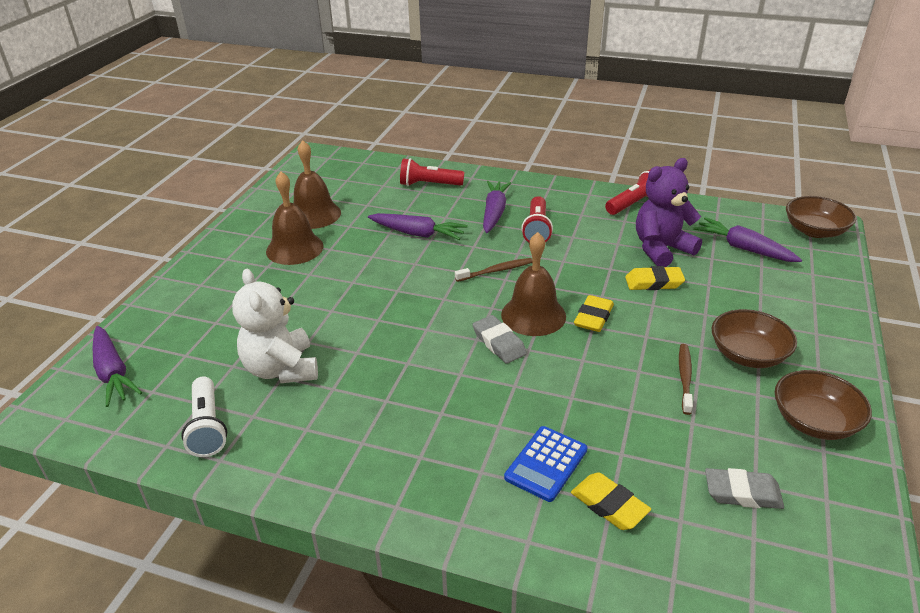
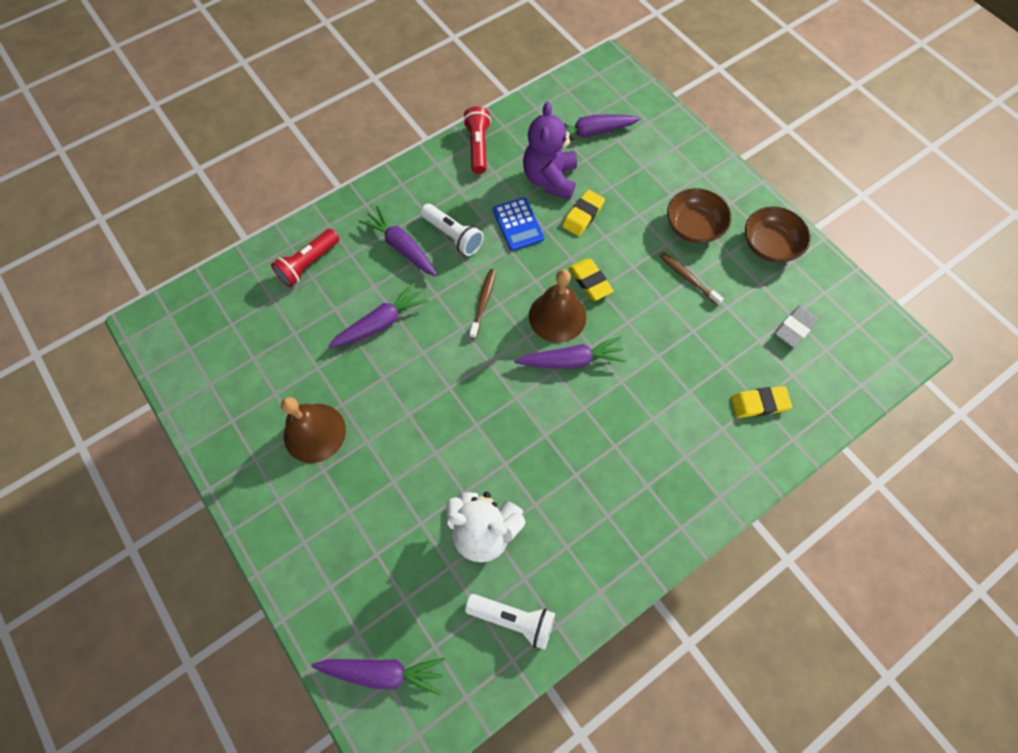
camera: 55 degrees left, 30 degrees up
brown bell [294,140,341,229] -> none
grey eraser [473,315,527,364] -> purple carrot [514,337,626,369]
blue calculator [504,426,588,502] -> blue calculator moved to [493,197,544,251]
red flashlight [521,196,553,243] -> white flashlight [420,204,484,256]
brown bowl [786,196,856,238] -> none

